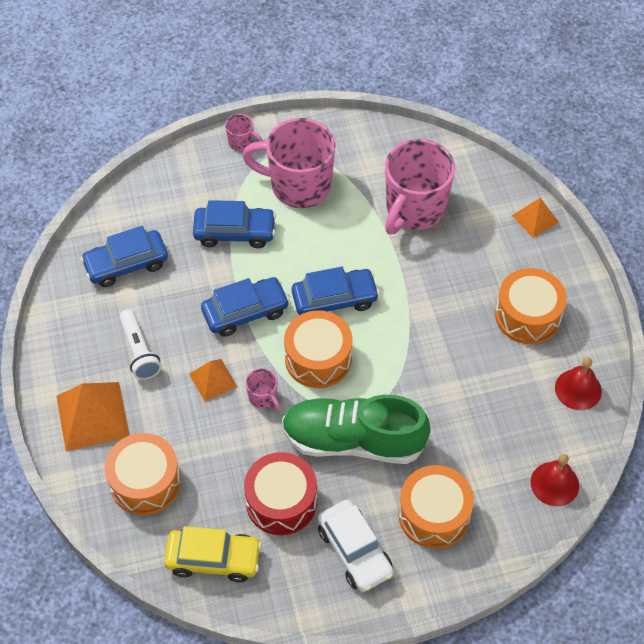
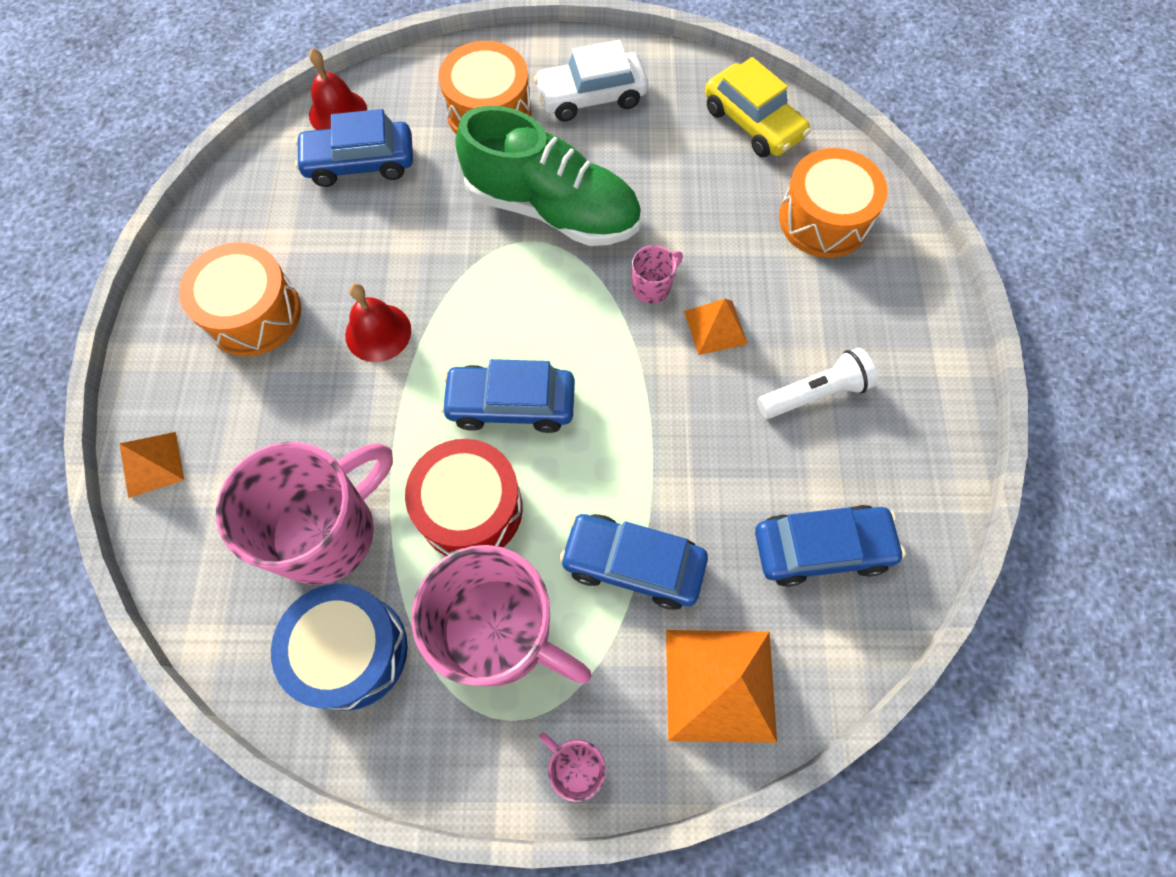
camera: 165 degrees left, 10 degrees up
orange pyramid [56,382,130,451] -> orange pyramid moved to [666,630,777,743]
white flashlight [119,309,161,380] -> white flashlight turned 75 degrees clockwise [757,348,877,419]
yellow car [164,526,262,583] -> yellow car turned 150 degrees counterclockwise [705,57,811,157]
blue car [201,277,290,337] -> blue car moved to [295,109,413,187]
red drum [244,452,317,535] -> red drum moved to [405,439,523,556]
pink mug [246,369,280,411] -> pink mug turned 75 degrees clockwise [632,245,683,304]
orange drum [284,310,352,388] -> none
white car [318,500,394,592] -> white car turned 90 degrees counterclockwise [534,40,648,122]
red bell [555,358,602,410] -> red bell moved to [345,283,411,362]
none -> blue drum [271,584,408,711]

